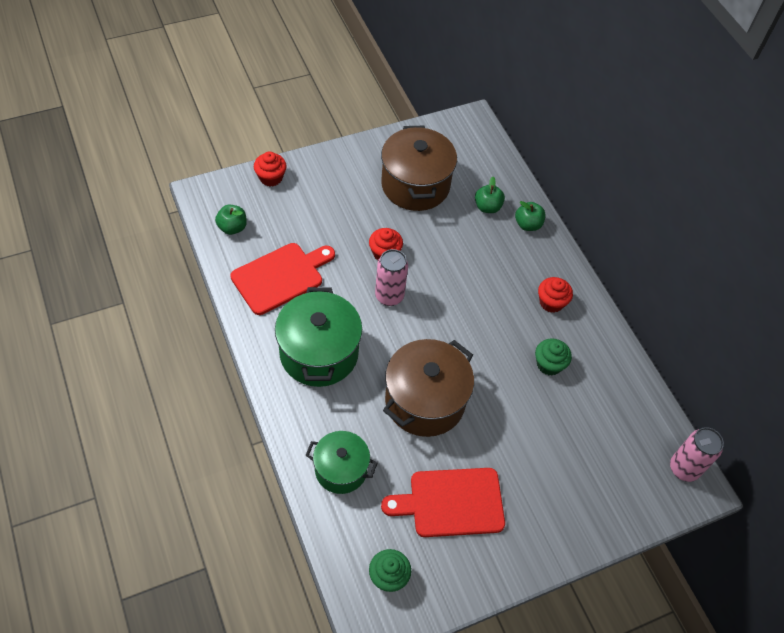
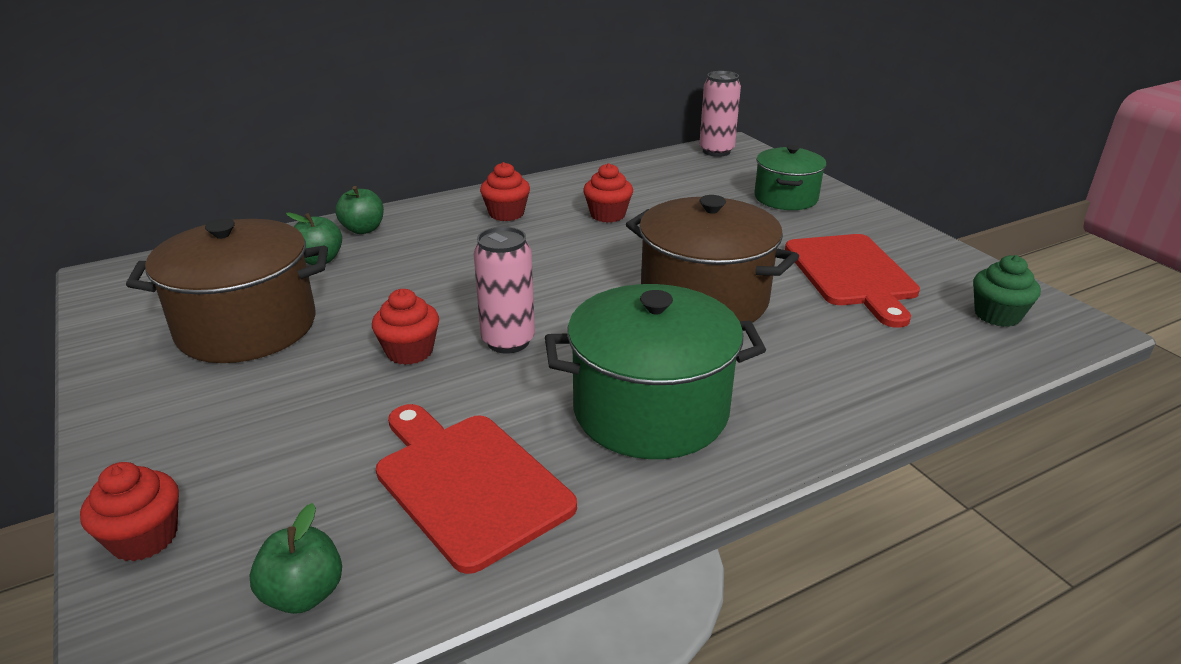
camera: 90 degrees left, 25 degrees down
green pot [305,431,378,494] -> green pot moved to [754,145,827,210]
green cupcake [535,338,572,375] -> red cupcake [583,163,633,223]

